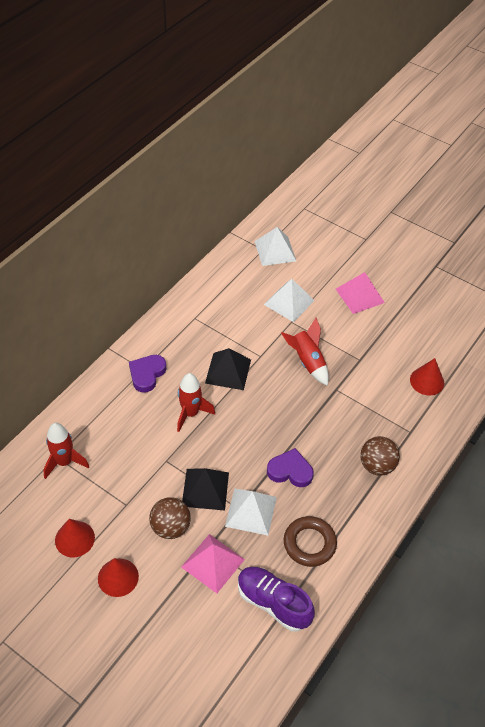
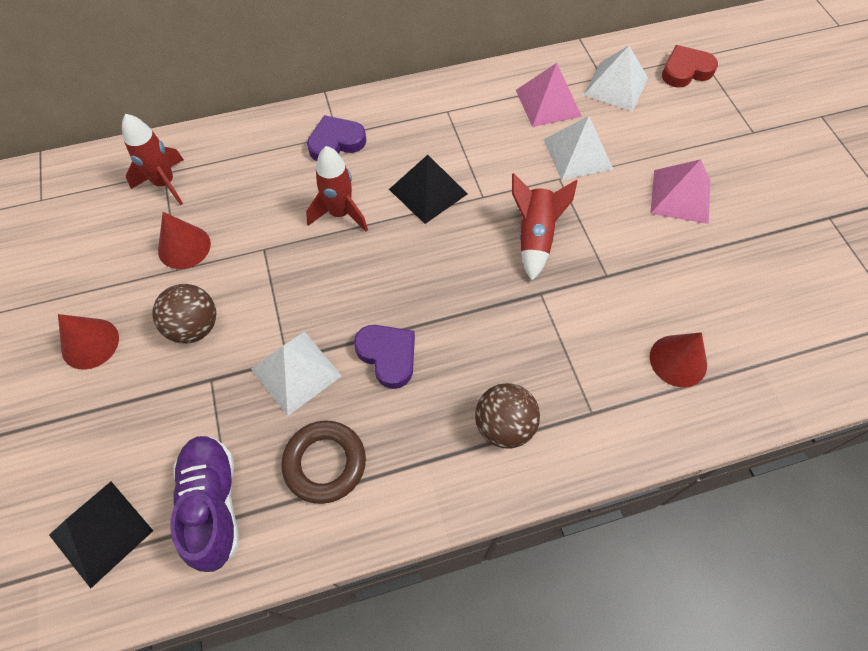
camera: 40 degrees right, 10 degrees up
red cone [55,519,95,557] -> red cone moved to [158,212,211,269]
pink pyramid [181,534,245,593] -> pink pyramid moved to [516,63,582,127]
black pyramid [182,468,229,510] -> black pyramid moved to [49,482,153,588]
none -> red heart [662,45,718,88]

